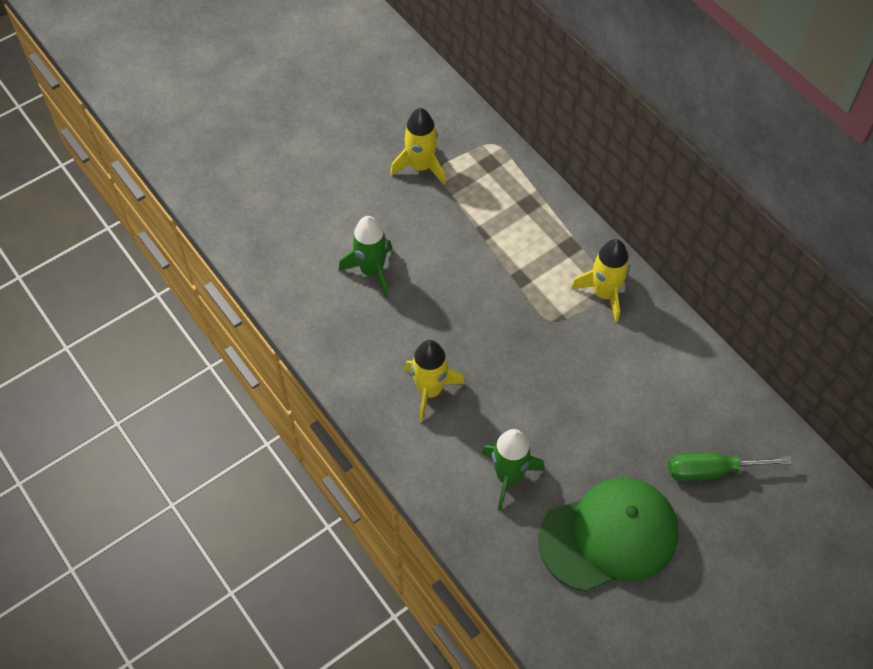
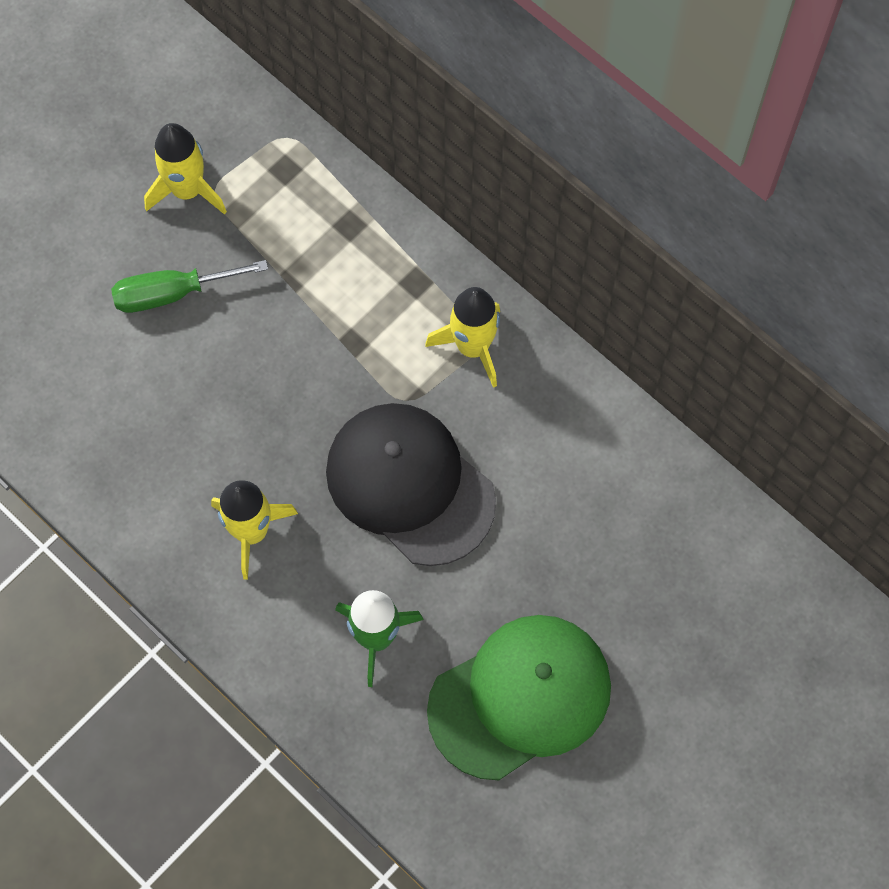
camera: 10 degrees left, 10 degrees up
green rocket [339,216,392,297] -> none
green screwdriver [668,452,792,481] -> green screwdriver moved to [111,260,268,313]
none -> black cap [326,403,496,566]

